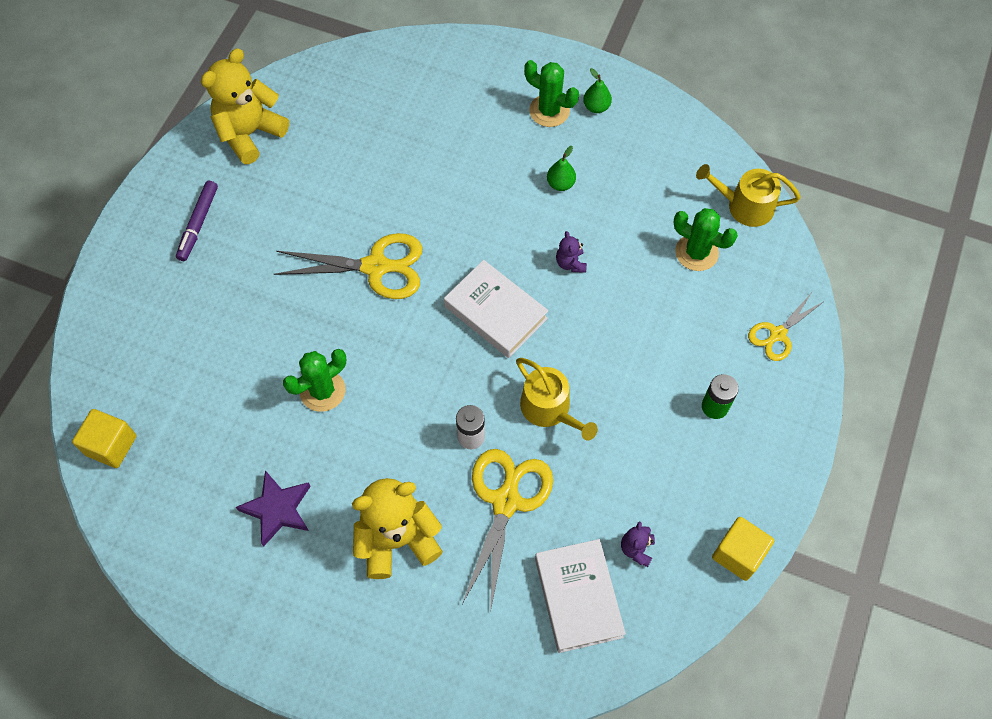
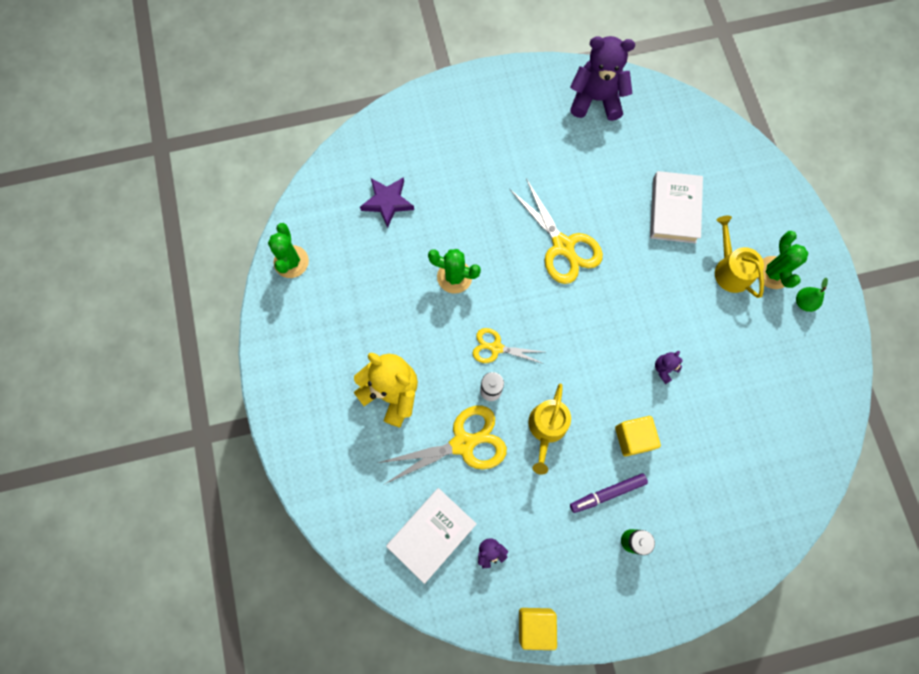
camera: 55 degrees right, 10 degrees up
yellow cube [72,409,136,468] -> yellow cube moved to [615,416,661,456]
purple marker [176,181,218,261] -> purple marker moved to [570,473,648,513]
yellow teddy bear [201,48,289,164] -> purple teddy bear [570,36,635,121]
purple star [236,470,311,547] -> purple star moved to [360,177,414,228]
white book [444,260,549,358] -> white book moved to [650,171,703,243]
green pear [547,146,576,191] -> none
green cactus [673,208,738,271] -> green cactus moved to [268,223,309,278]
yellow watering can [696,164,801,227] -> yellow watering can moved to [715,216,764,298]
yellow scissors [748,294,823,361] -> yellow scissors moved to [472,328,544,364]

